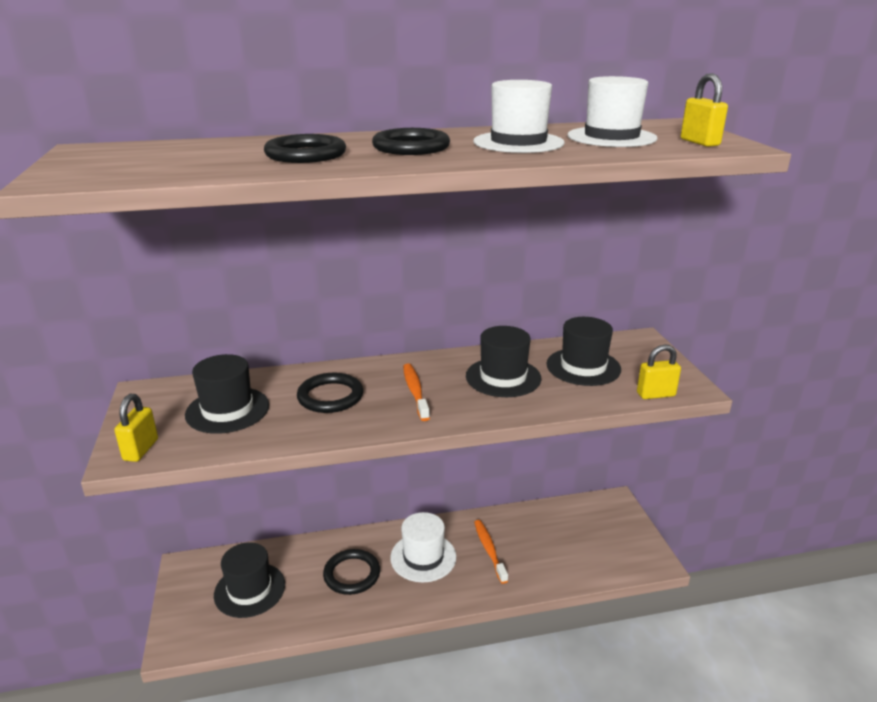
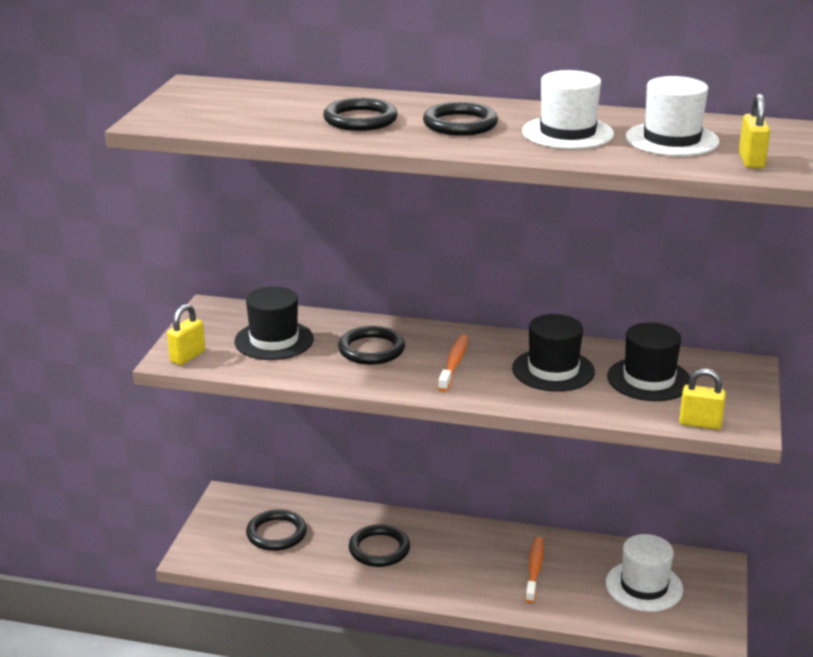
camera: 25 degrees right, 0 degrees up
black hat [214,542,285,618] -> black ring [246,509,307,551]
white hat [390,512,457,582] -> white hat moved to [606,534,683,612]

